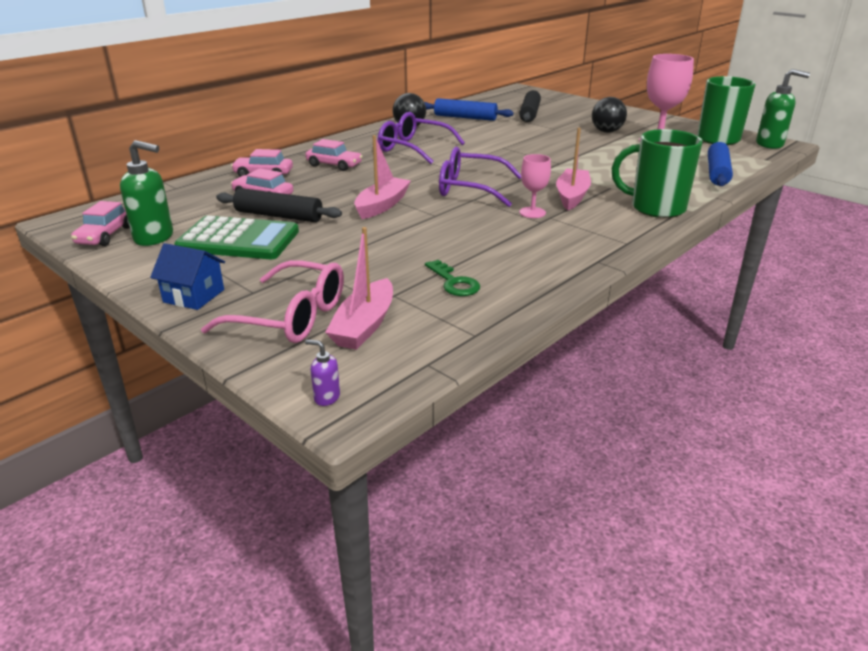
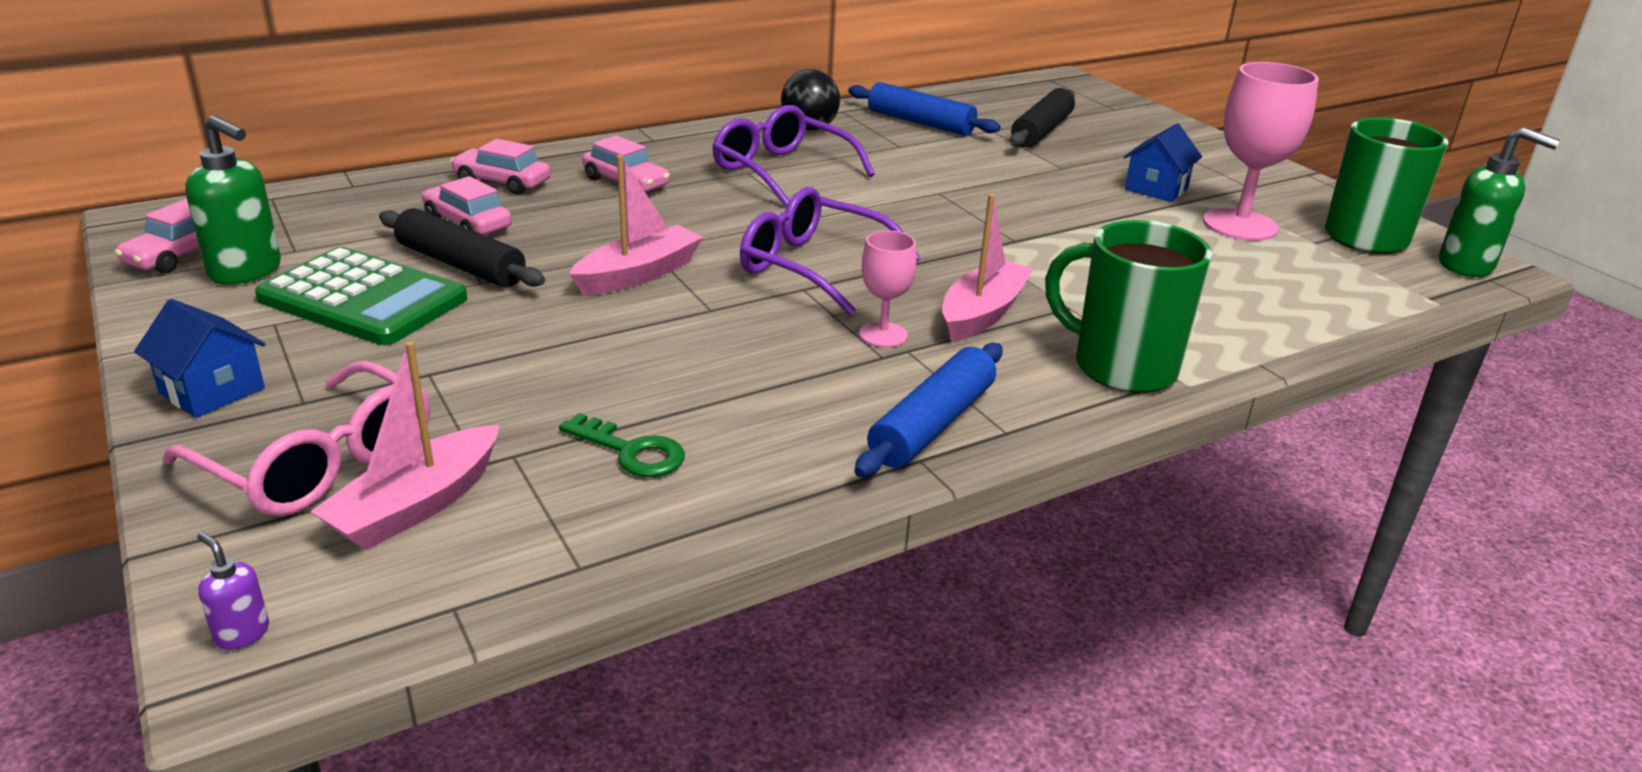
camera: 15 degrees right, 0 degrees up
green key [425,260,480,296] -> green key turned 45 degrees counterclockwise [559,413,685,477]
black ball [592,97,627,133] -> blue house [1124,123,1202,202]
blue rolling pin [708,142,733,186] -> blue rolling pin moved to [854,343,1003,477]

